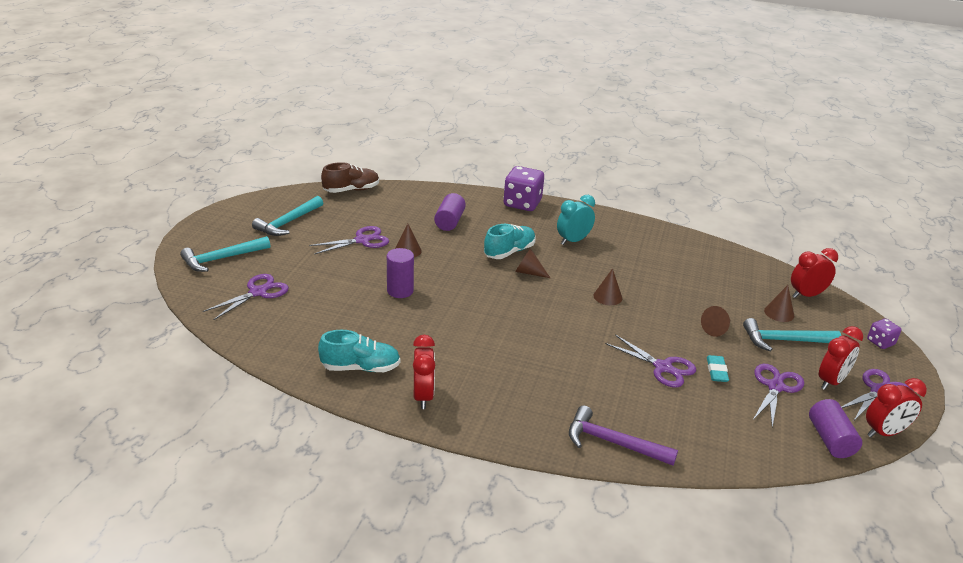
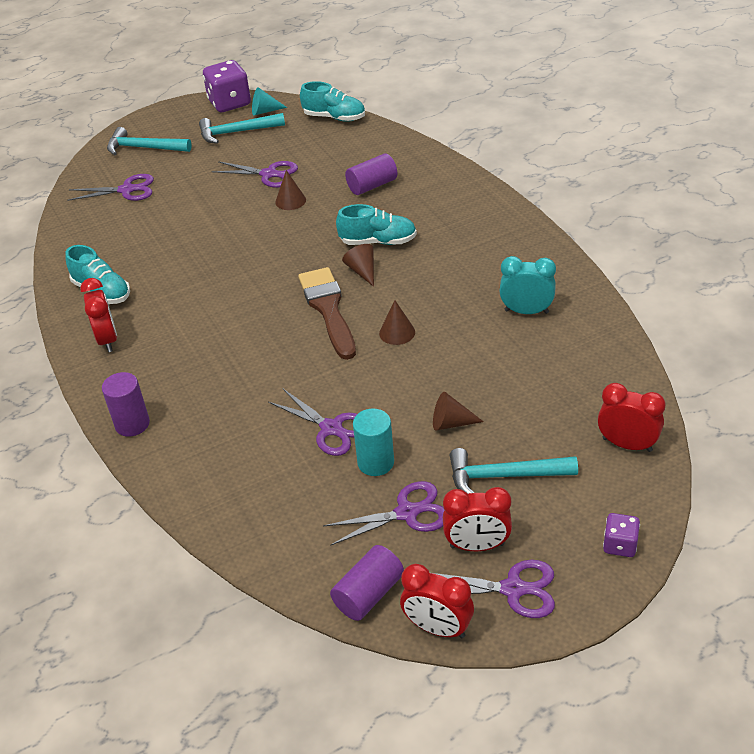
camera: 50 degrees right, 10 degrees up
brown shoe [321,162,379,193] -> turquoise shoe [300,81,365,122]
purple cylinder [387,248,414,298] -> purple cylinder moved to [102,372,150,437]
red clock [413,335,435,409] -> red clock turned 60 degrees counterclockwise [80,278,117,352]
purple dice [503,166,544,211] -> purple dice moved to [203,60,251,112]
turquoise clock [557,195,595,245] -> turquoise clock moved to [499,256,556,314]
purple hammer [569,406,678,466] -> none
purple scissors [605,335,696,388] -> purple scissors turned 45 degrees counterclockwise [268,388,357,456]
turquoise eraser [707,355,729,382] -> turquoise cylinder [353,409,394,476]
turquoise hammer [743,318,841,352] -> turquoise hammer turned 45 degrees counterclockwise [450,448,578,494]
brown cone [764,285,794,322] -> none
none -> turquoise cone [252,87,287,115]
none -> brown brush [298,267,356,360]

